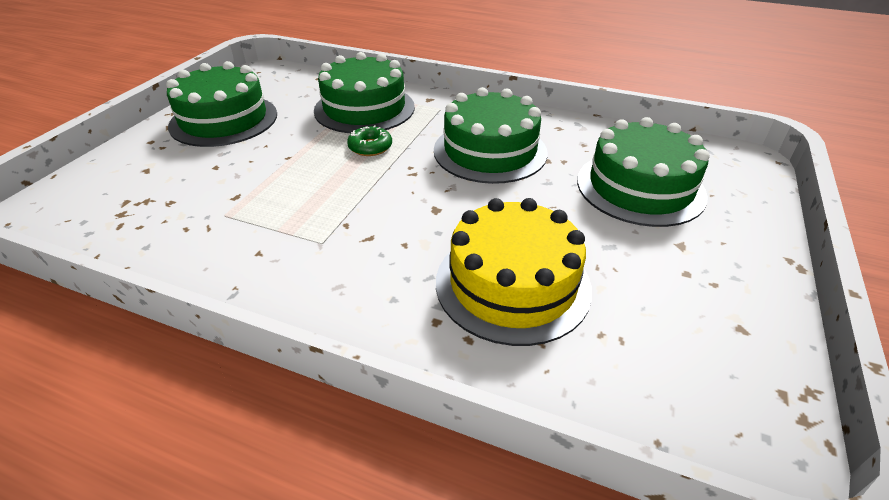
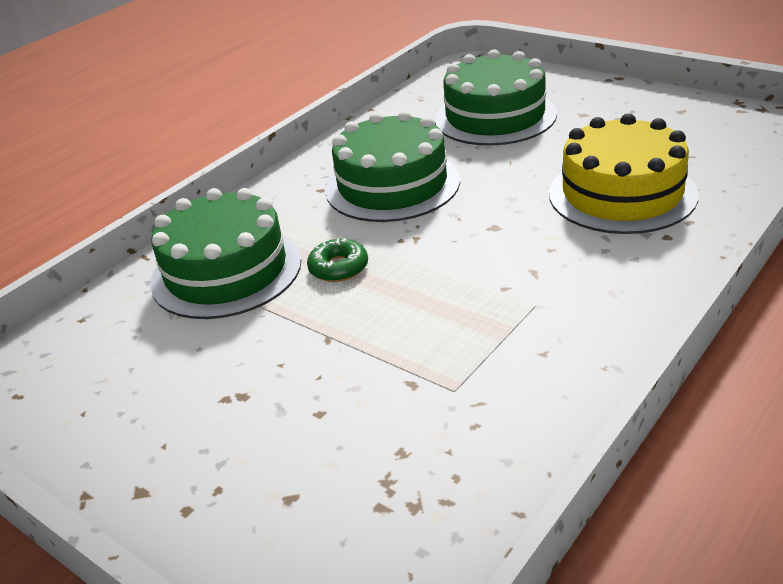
camera: 70 degrees left, 5 degrees down
green cake [166,61,277,147] -> none

